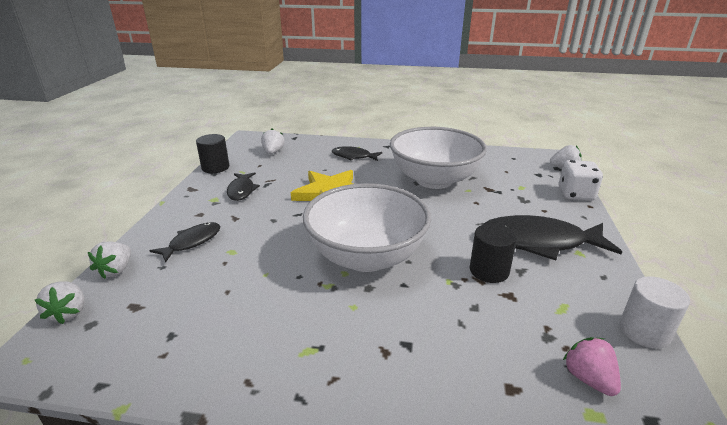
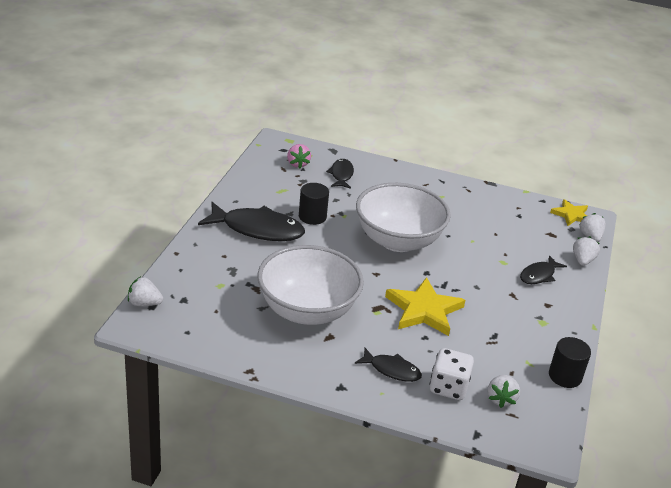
camera: 175 degrees left, 5 degrees up
black fish [227,172,260,201] -> black fish moved to [326,159,354,189]
white dice [558,160,603,201] -> white dice moved to [429,348,474,400]
white cylinder [620,277,690,349] -> none
none -> yellow star [550,199,588,226]

